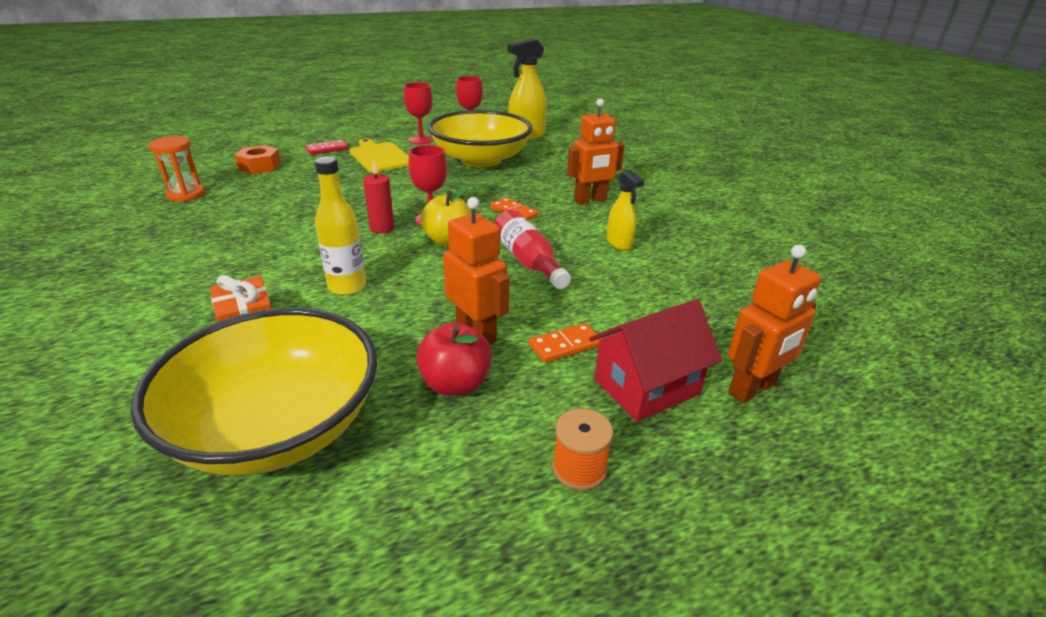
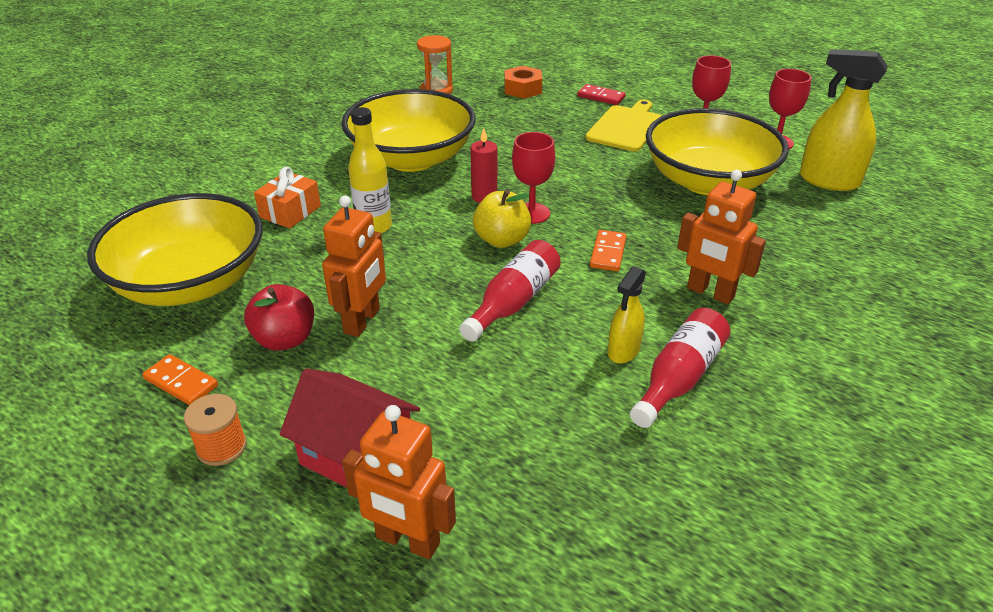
camera: 60 degrees right, 5 degrees up
orange domino [529,323,601,363] -> orange domino moved to [142,354,218,405]
none -> yellow bowl [341,89,476,172]
none -> red bottle [630,308,730,428]

